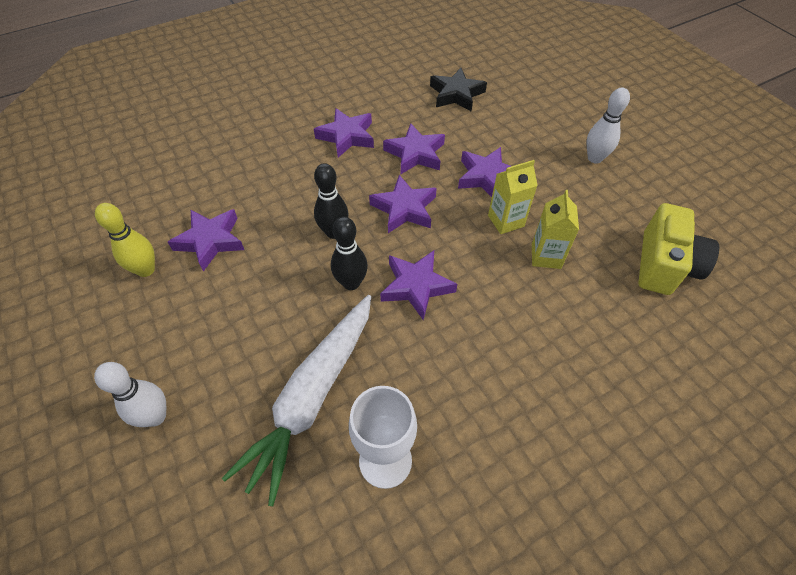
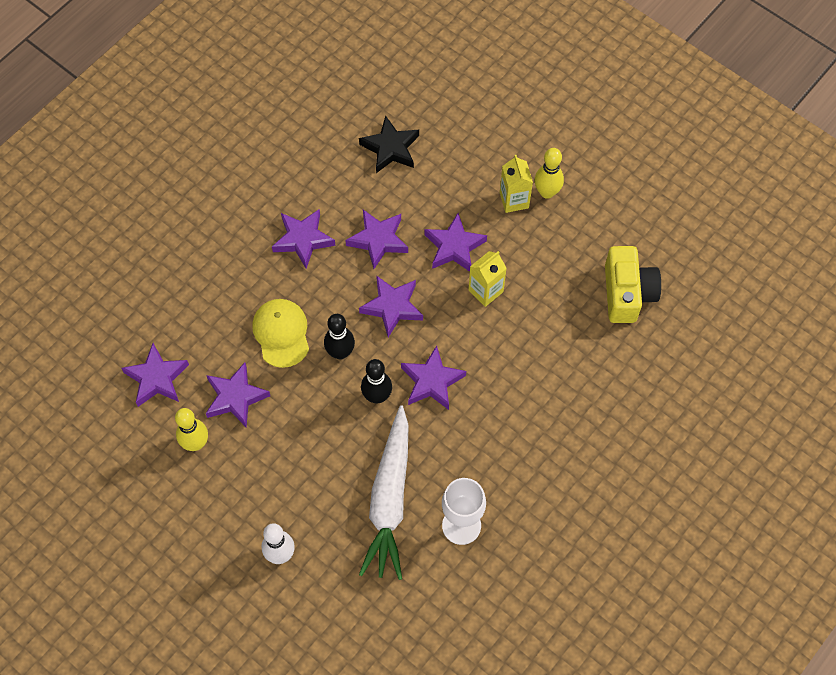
camera: 20 degrees left, 10 degrees up
yellow carton [532,190,579,269] -> yellow carton moved to [500,155,533,213]
white bowling pin [586,88,630,164] -> yellow bowling pin [535,148,564,199]
none -> purple star [121,343,189,407]
none -> yellow cap [252,299,309,368]

